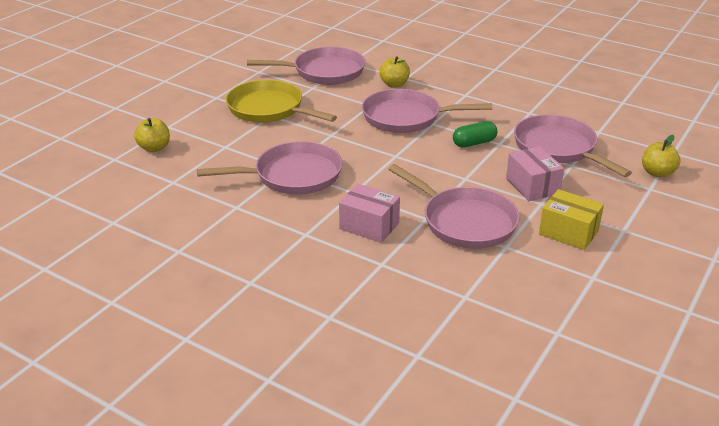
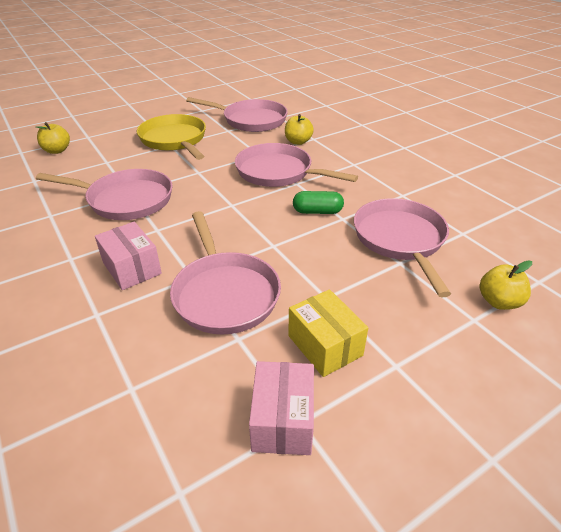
camera: 25 degrees right, 5 degrees up
pink box [506,146,564,201] -> pink box moved to [249,361,314,455]

